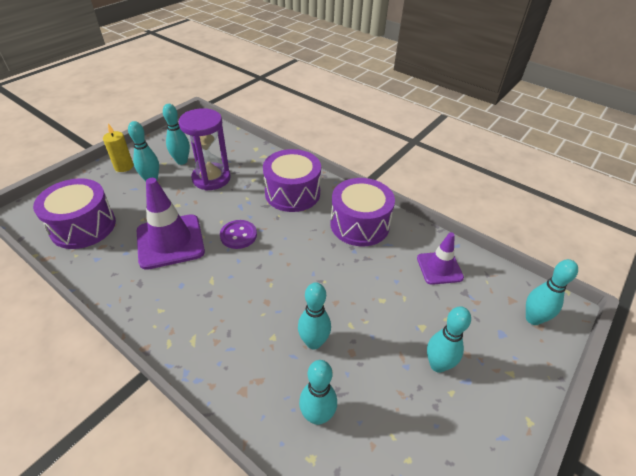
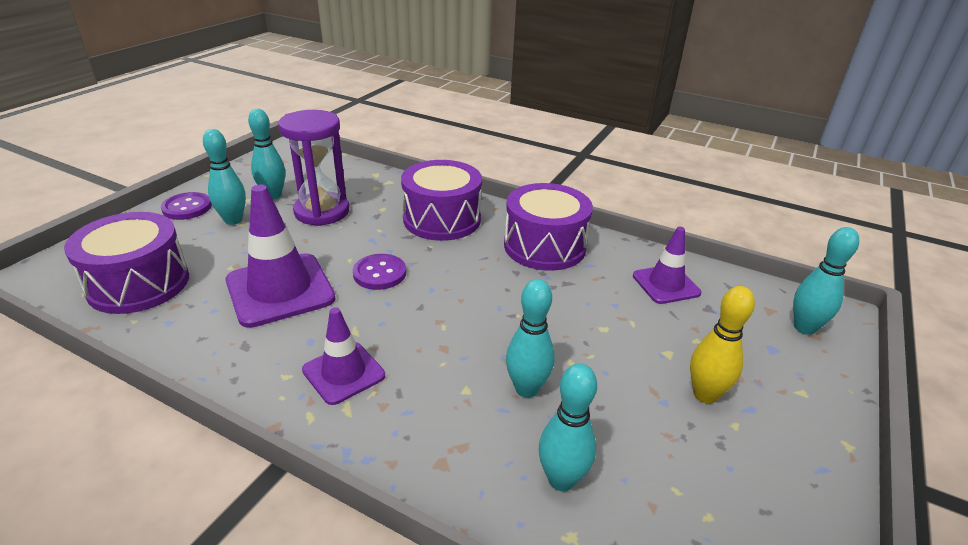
camera: 10 degrees left, 10 degrees down
yellow candle [103,123,134,172] -> purple button [161,192,212,220]
turquoise bowling pin [427,306,471,373] -> yellow bowling pin [690,286,755,404]
none -> purple traffic cone [302,307,385,405]

